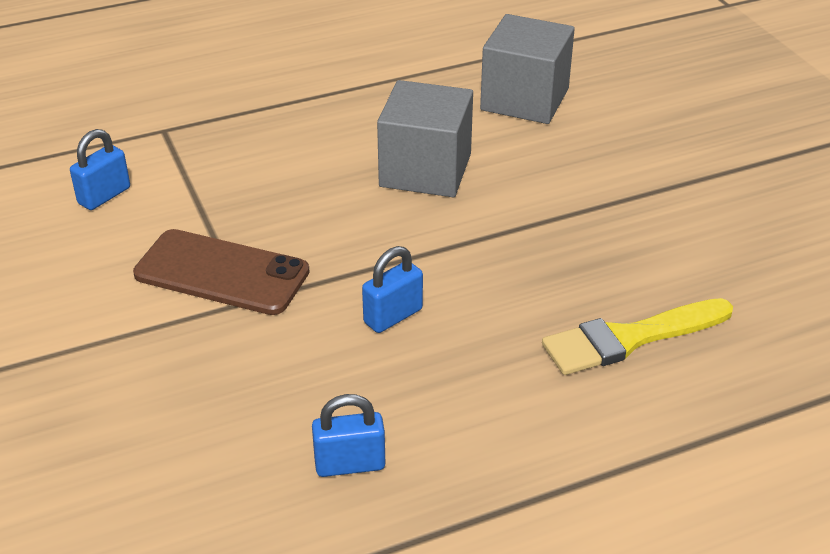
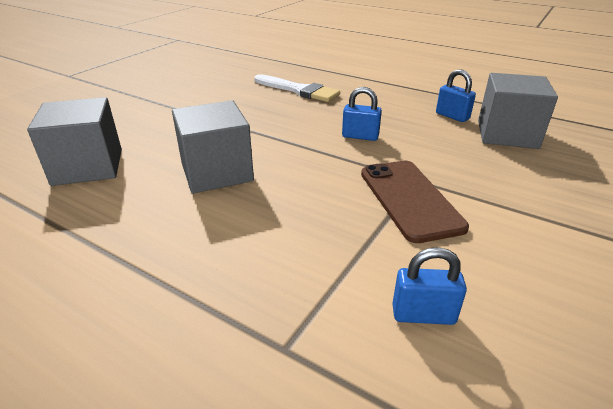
camera: 125 degrees left, 5 degrees down
yellow brush [542,298,733,375] -> white brush [255,74,340,102]
none -> grey cube [478,73,558,149]

